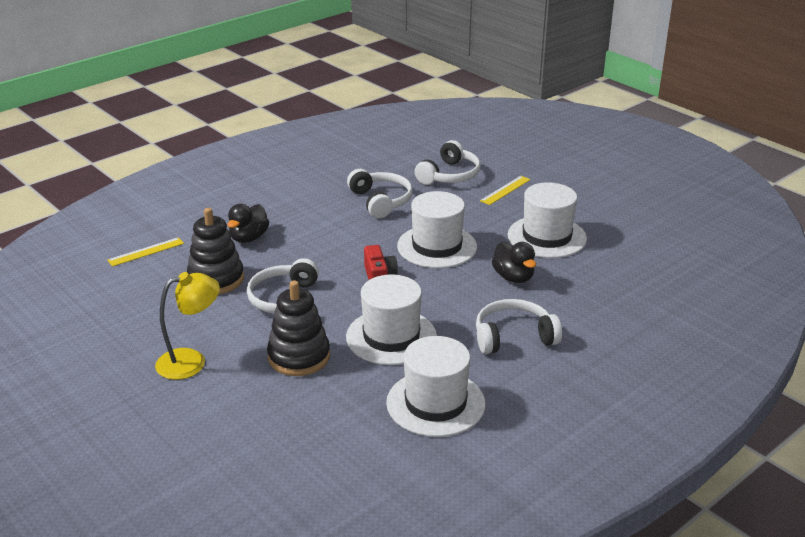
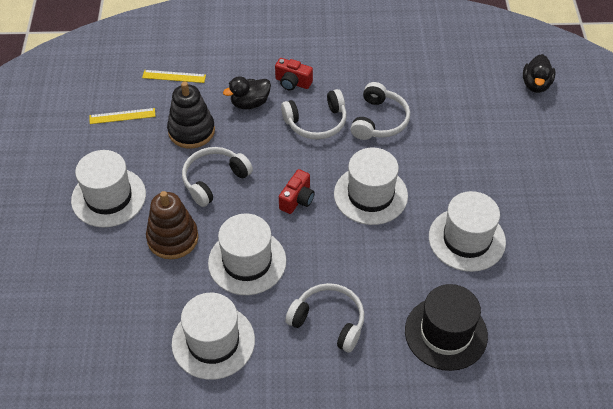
camera: 40 degrees right, 20 degrees up
yellow lamp [155,272,220,380] -> white hat [71,150,146,227]
black stacking toy [267,280,330,376] -> brown stacking toy [146,191,198,259]
white headphones [414,140,481,185] -> white headphones moved to [281,89,347,140]
yellow ruler [480,176,531,205] -> yellow ruler moved to [90,108,156,124]
black duck [492,242,536,283] -> black duck moved to [523,54,555,93]
none -> red camera [275,58,313,90]
none -> black hat [405,284,488,371]

